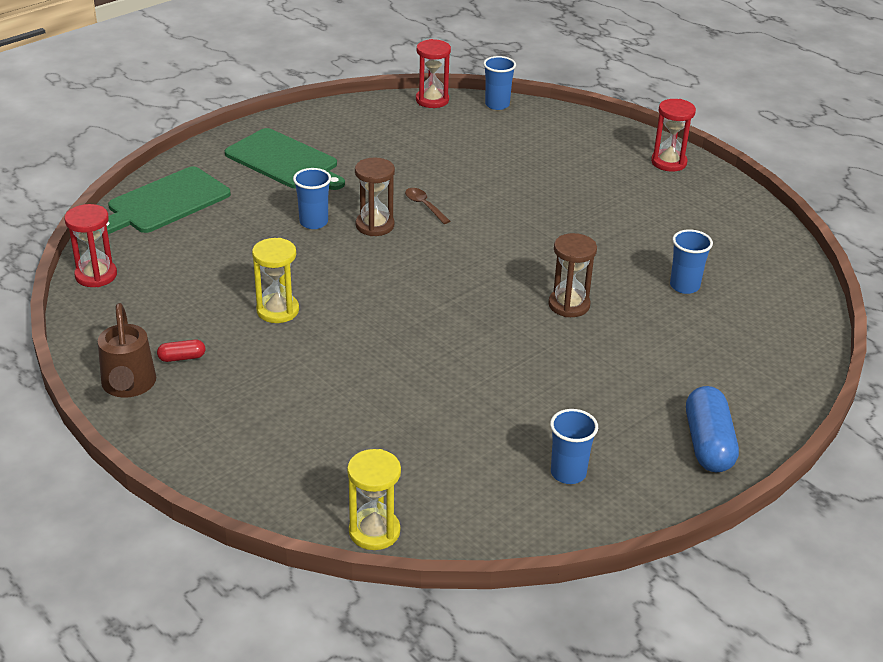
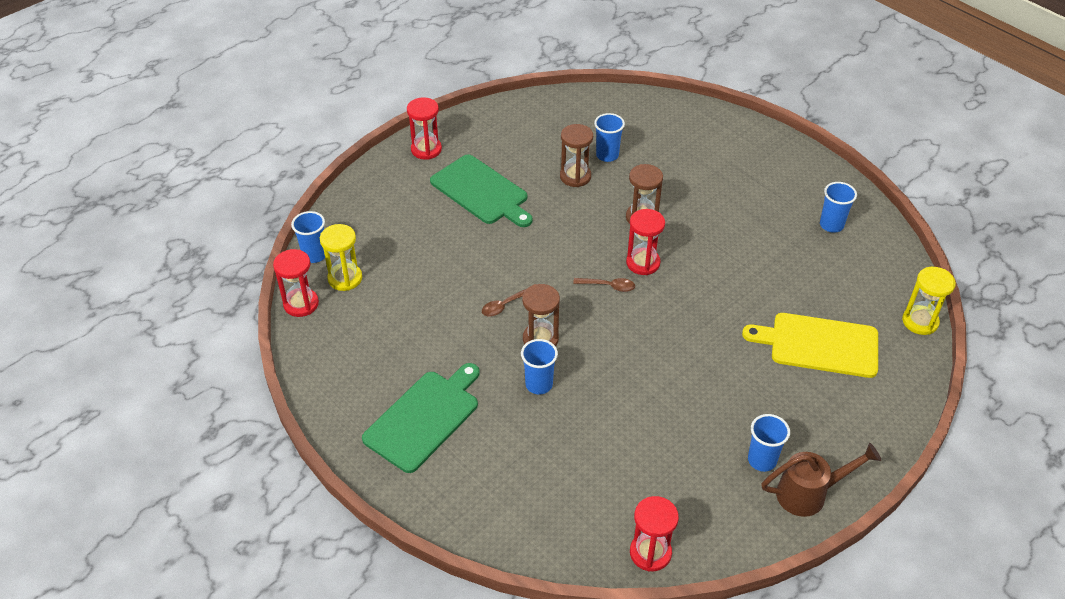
camera: 90 degrees left, 10 degrees up
green cutting board [106,166,231,234] -> green cutting board moved to [430,155,533,227]
red capsule [157,340,205,362] -> blue cup [748,414,790,472]
yellow hourglass [252,238,299,323] -> yellow hourglass moved to [320,224,362,291]
blue capsule [686,386,739,472] -> none
none -> brown hourglass [560,124,593,187]
none -> brown spoon [573,278,635,292]
none -> red hourglass [626,209,665,275]
none -> yellow cutting board [742,313,878,378]

